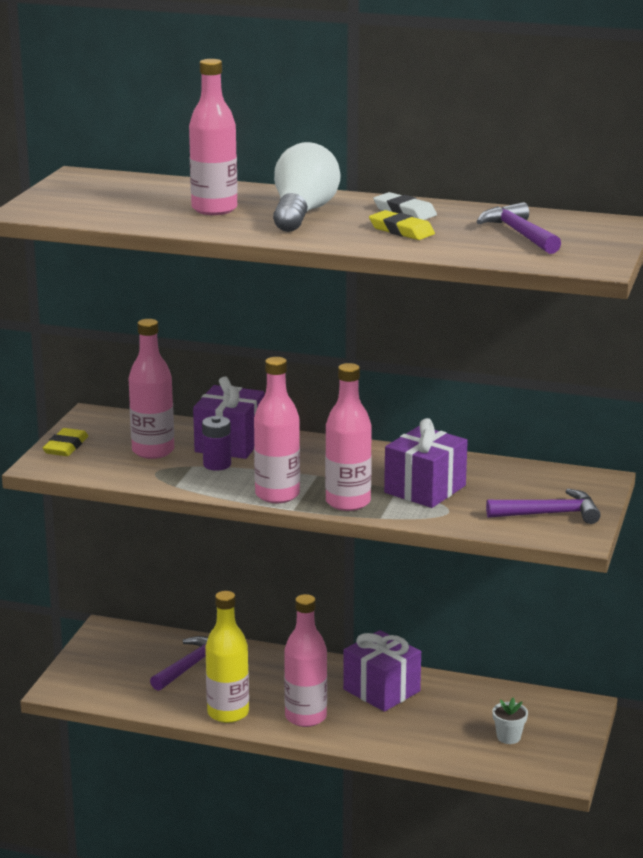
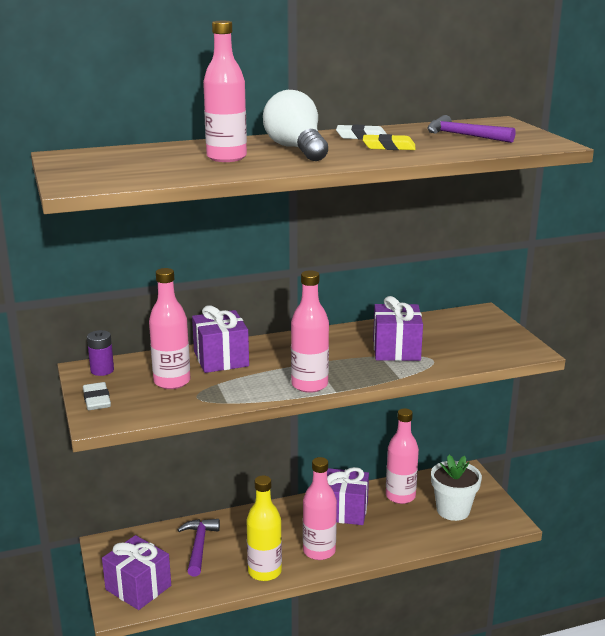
camera: 35 degrees left, 0 degrees up
yellow eraser [43,428,88,456] -> white eraser [83,382,111,410]
purple battery [202,416,231,471] -> purple battery moved to [87,330,114,376]
pink bottle [325,363,372,511] -> pink bottle moved to [386,408,419,504]
purple hammer [486,489,601,524] -> none
white flower pot [492,697,528,744] -> white flower pot [431,455,482,521], size x1.94
none -> purple gift [102,535,171,610]

